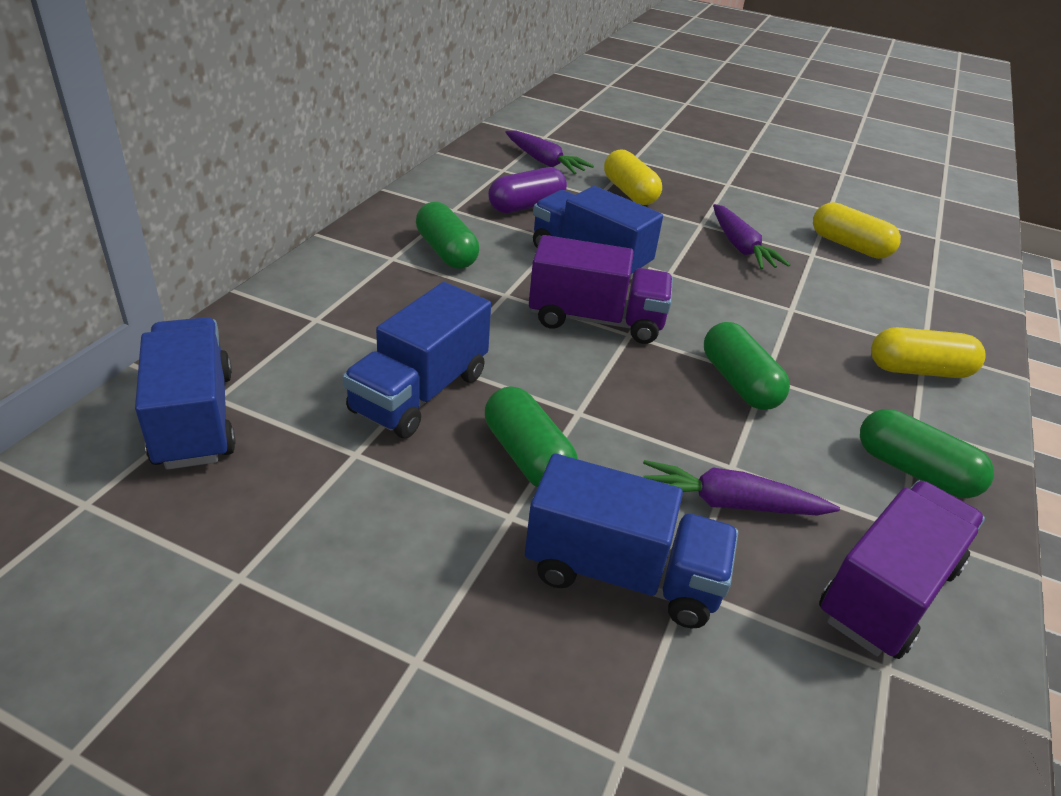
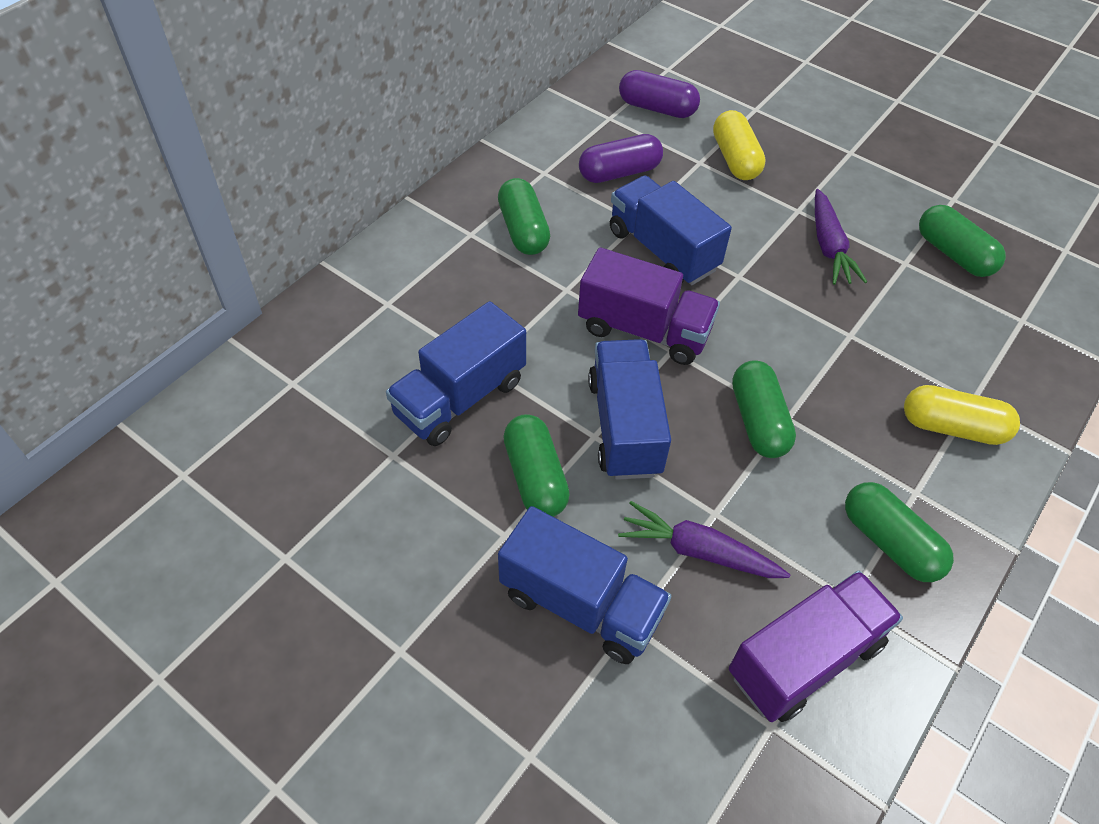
camera: 15 degrees right, 15 degrees up
blue truck [135,317,236,470] -> blue truck moved to [588,339,671,480]
purple carrot [506,131,594,174] -> purple capsule [619,70,700,118]
yellow capsule [813,202,901,259] -> green capsule [919,205,1006,277]

